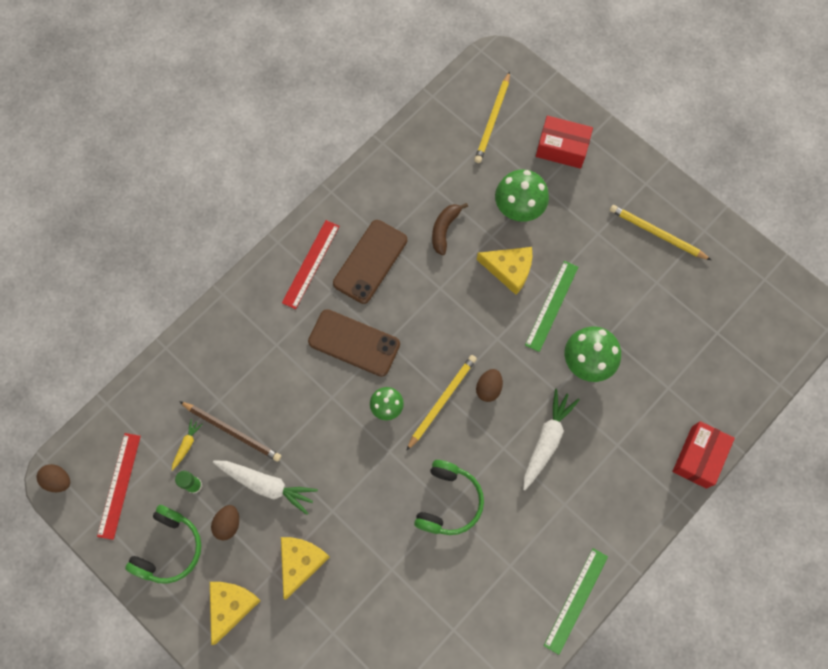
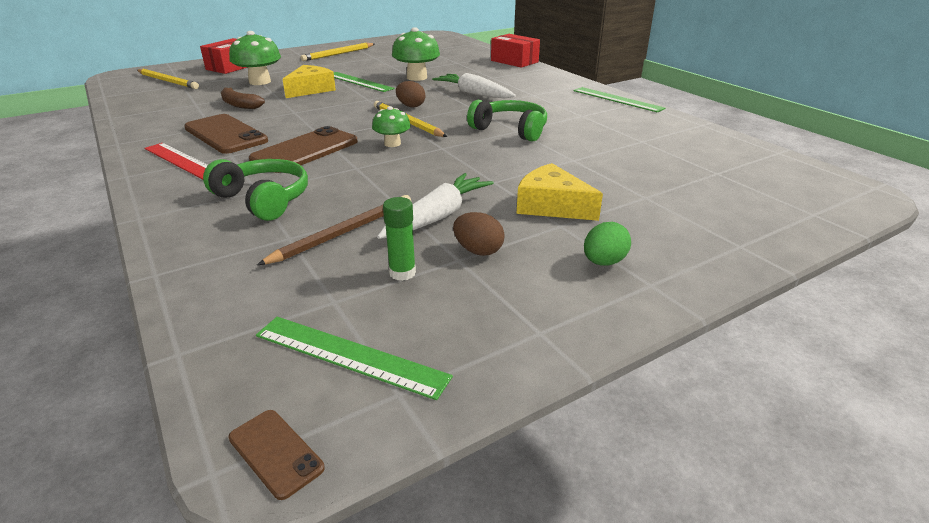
camera: 75 degrees left, 40 degrees down
brown egg [37,464,70,492] -> brown phone [228,410,325,500]
red ruler [97,433,141,540] -> green ruler [256,317,453,400]
green headphones [125,505,201,584] -> green headphones moved to [203,159,308,221]
yellow carrot [172,419,203,471] -> none
yellow cheese [210,582,261,645] -> green egg [584,222,631,266]

